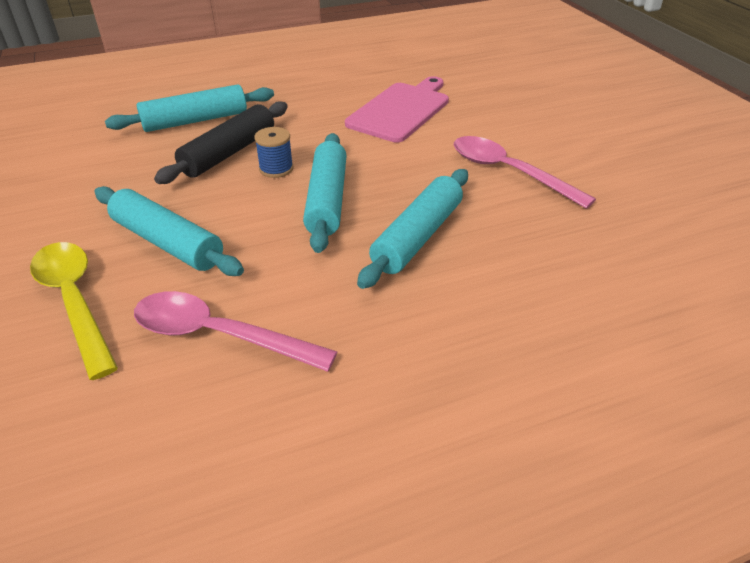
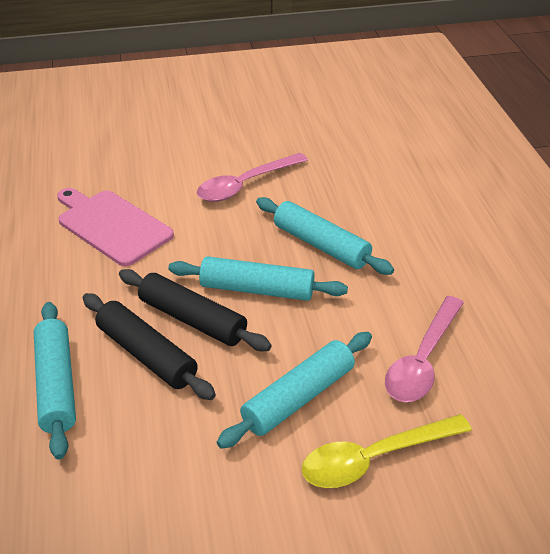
camera: 80 degrees left, 0 degrees up
blue spool [254,127,293,178] -> black rolling pin [119,269,272,351]

